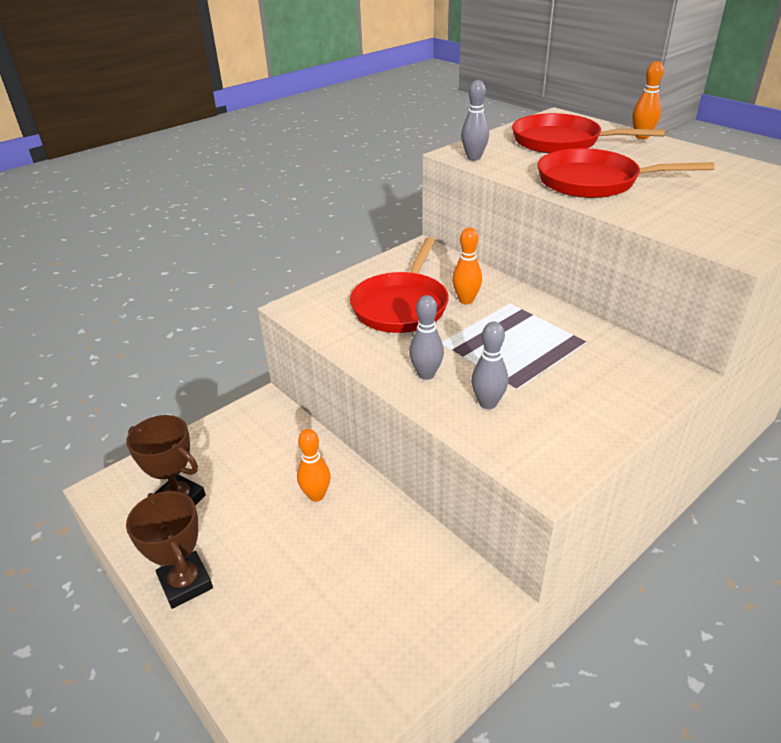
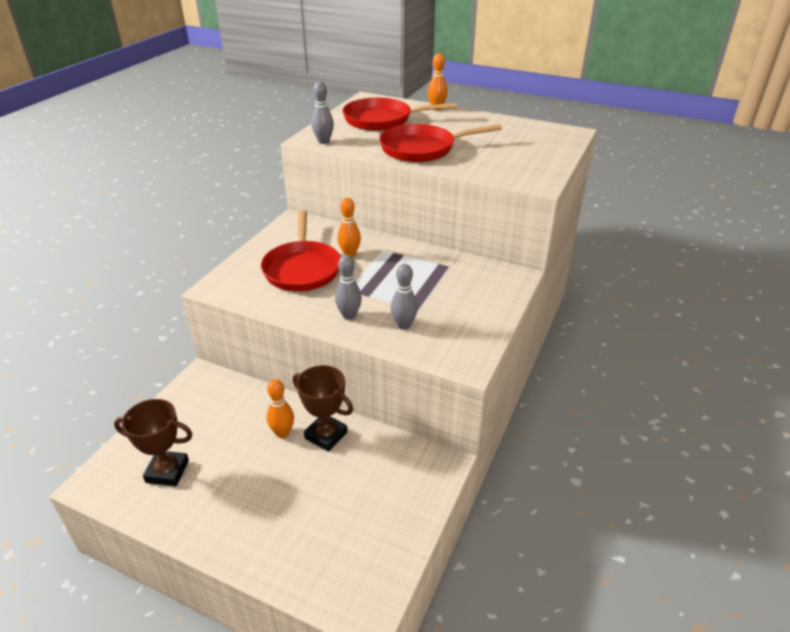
camera: 25 degrees left, 0 degrees up
brown trophy [126,491,213,609] -> brown trophy moved to [293,365,353,452]

